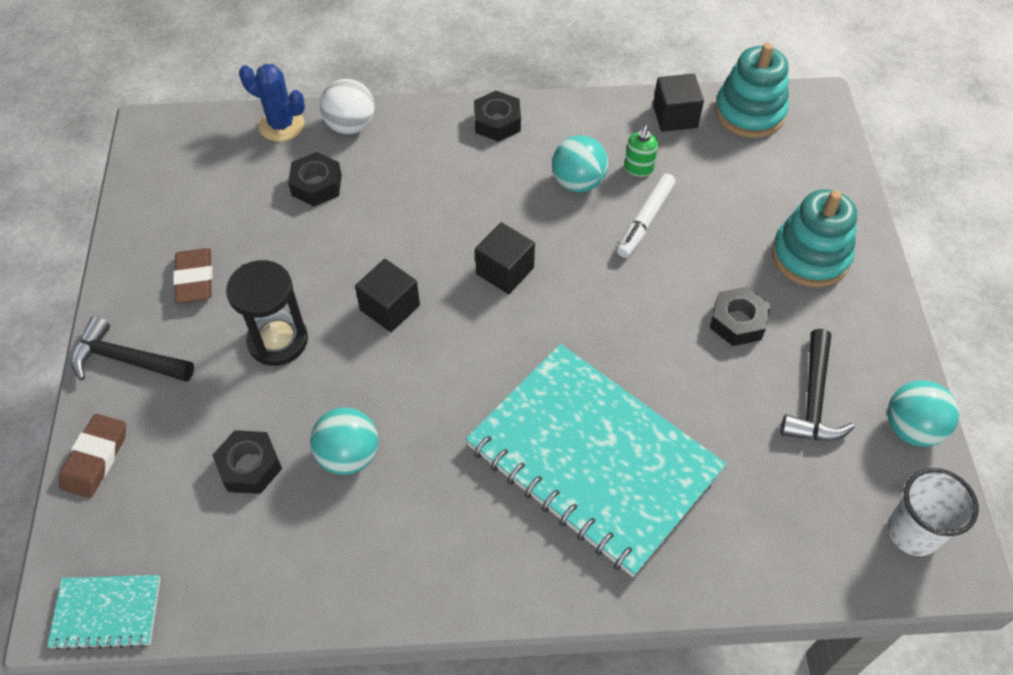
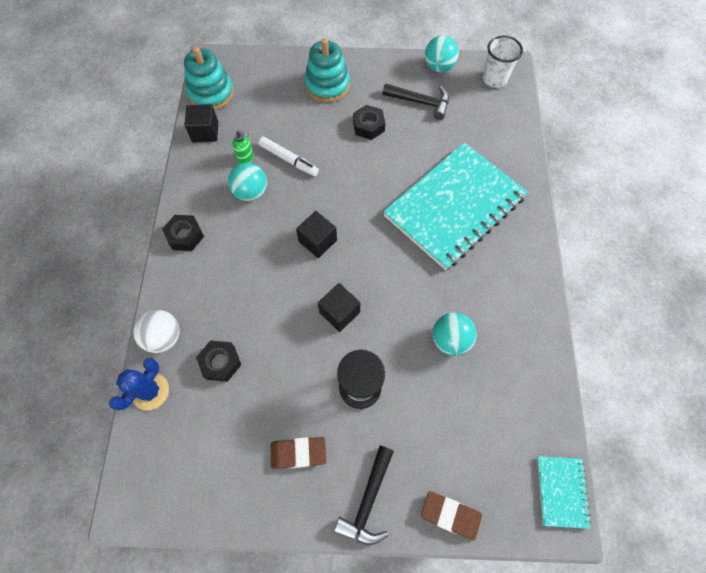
camera: 85 degrees left, 10 degrees up
black nut [212,430,282,494] -> none

